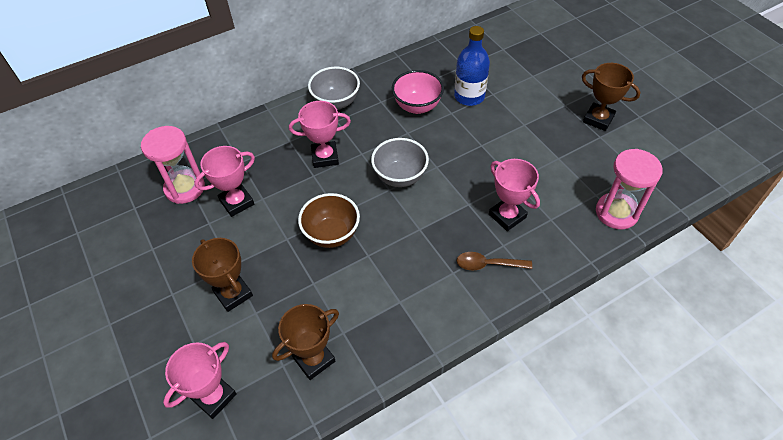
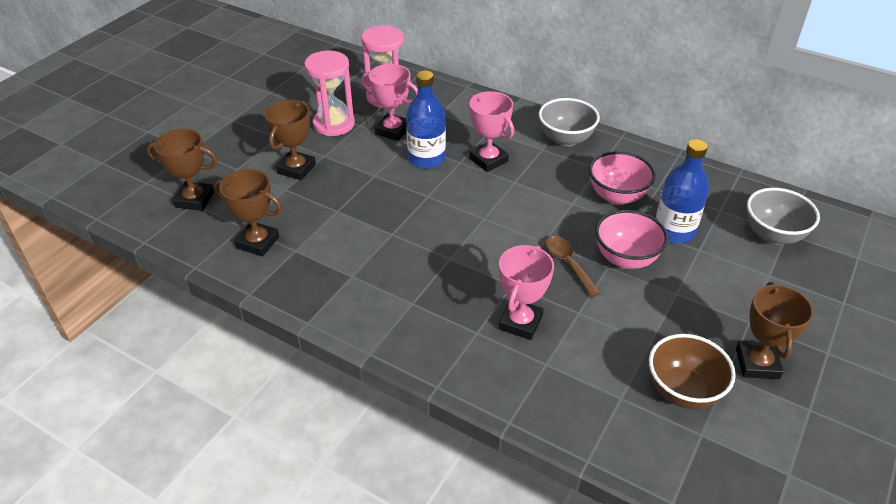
camera: 60 degrees right, 10 degrees down
pink trophy [163,342,237,419] -> brown trophy [147,129,217,211]
brown bowl [298,193,360,248] -> brown bowl moved to [649,334,736,409]
grey bowl [371,138,429,187] -> grey bowl moved to [747,188,820,245]
brown spoon [457,252,532,271] -> brown spoon moved to [545,236,600,297]
pink hourglass [596,149,663,229] -> pink hourglass moved to [304,51,355,136]
none -> blue bottle [406,71,446,169]
none -> pink bowl [595,210,668,269]

